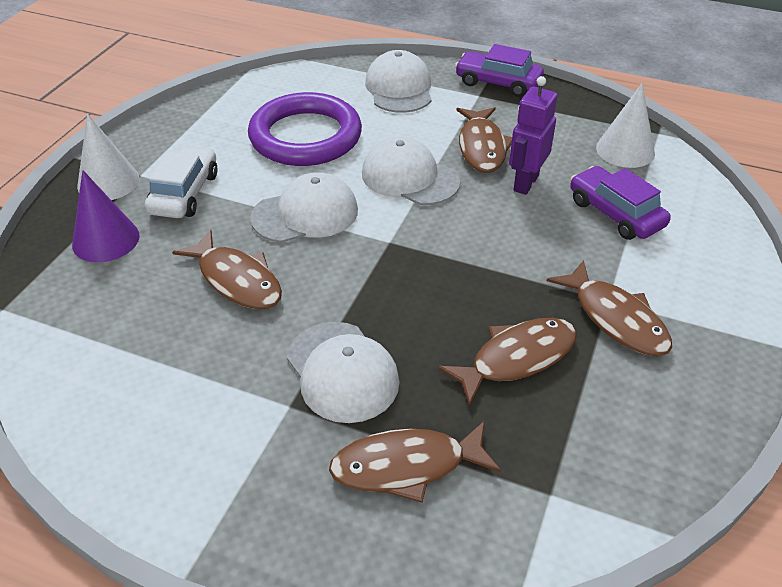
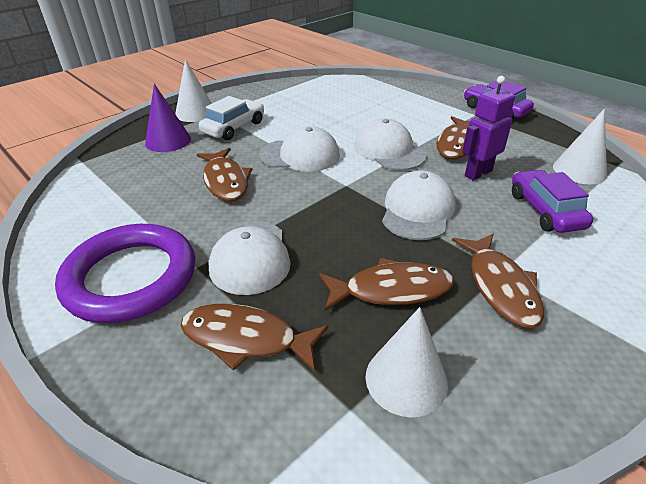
camera: 25 degrees right, 5 degrees down
purple ring [248,92,362,166] -> purple ring moved to [55,224,195,323]
white cap [365,50,432,113] -> white cap moved to [382,170,455,240]
none -> white cone [366,307,448,417]

